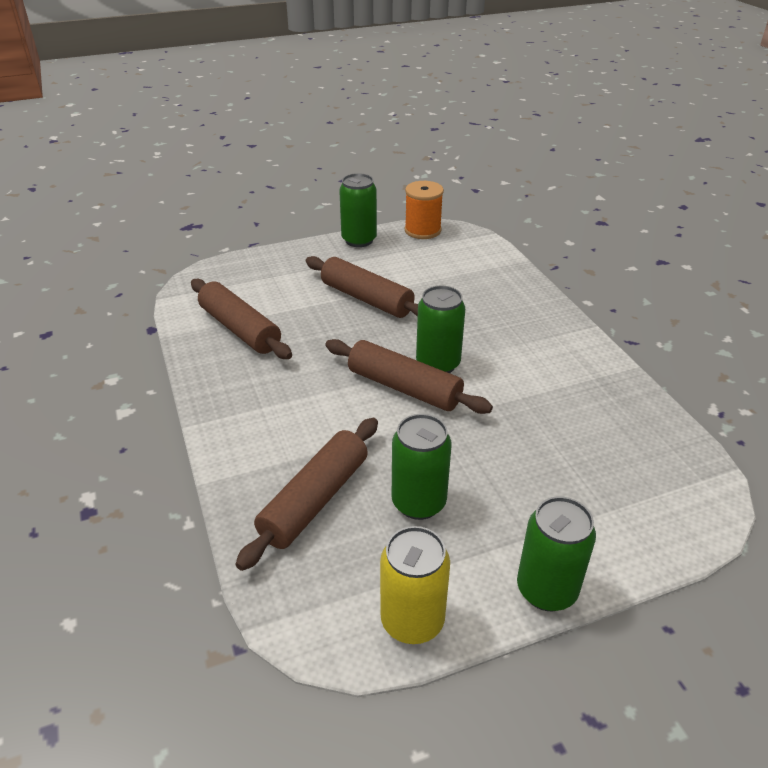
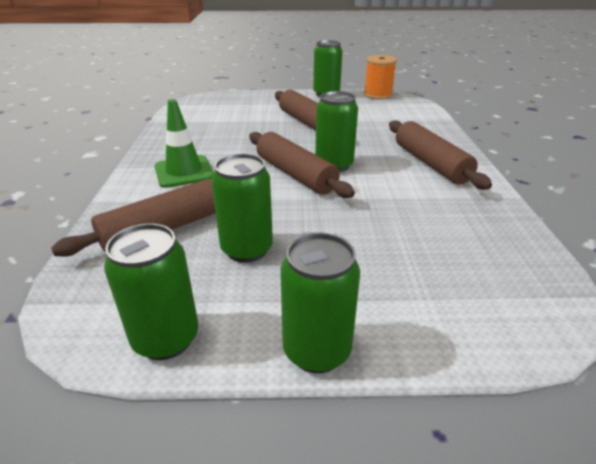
camera: 20 degrees right, 5 degrees down
brown rolling pin [191,279,292,359] -> brown rolling pin moved to [389,120,492,190]
yellow can [380,526,450,644] -> green can [104,224,198,360]
none -> green traffic cone [155,99,214,188]

